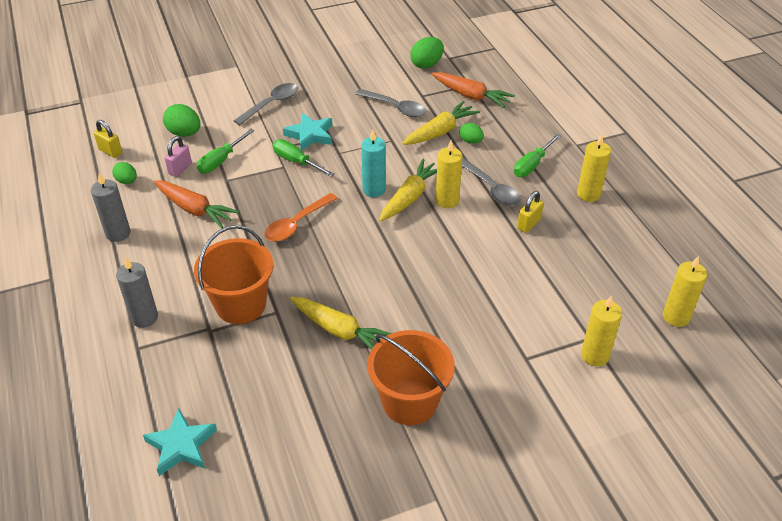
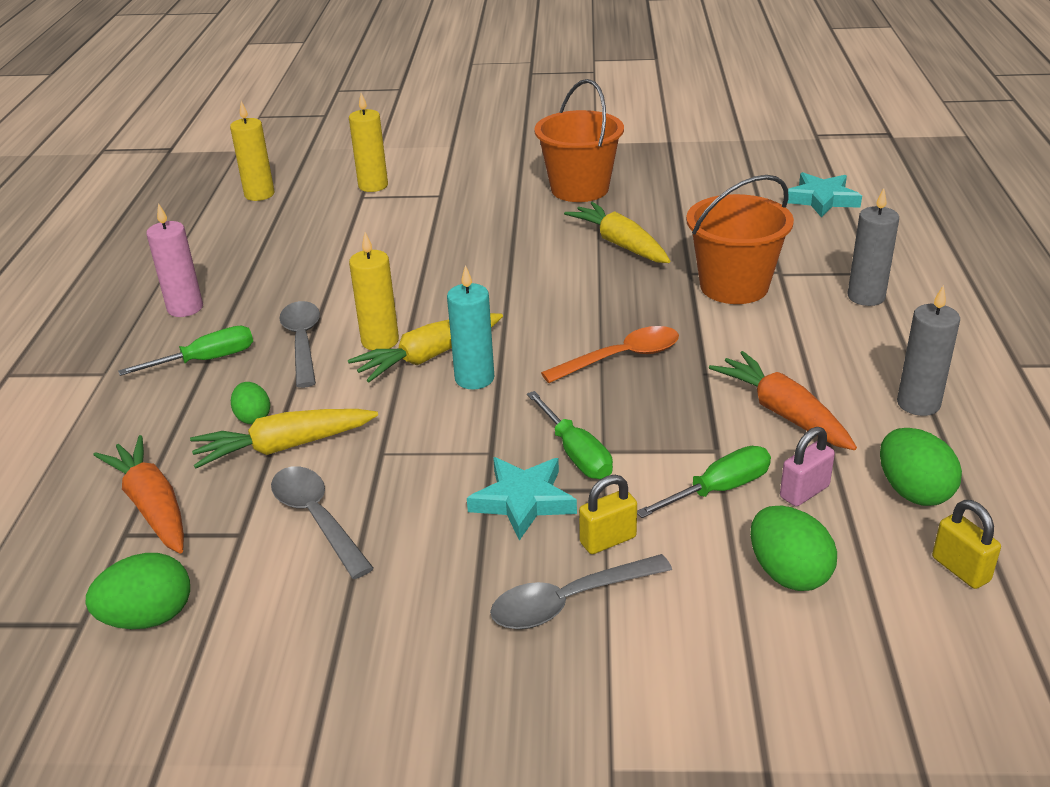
camera: 155 degrees left, 10 degrees down
green egg [112,162,137,184] -> green egg [880,428,962,506], size x1.58
yellow padlock [517,191,544,233] -> yellow padlock moved to [579,475,637,554]
yellow candle [577,134,611,202] -> pink candle [146,203,203,317]

